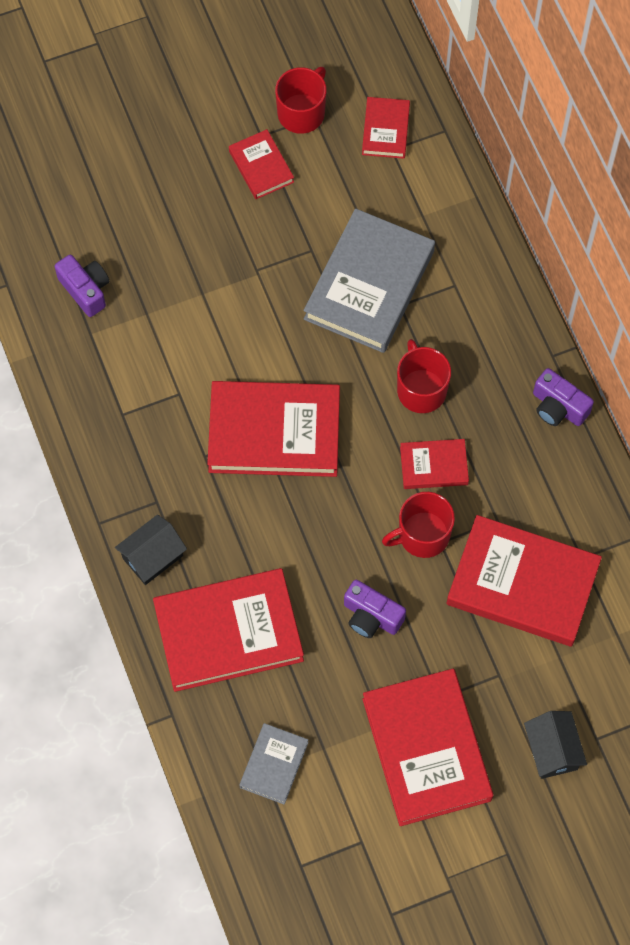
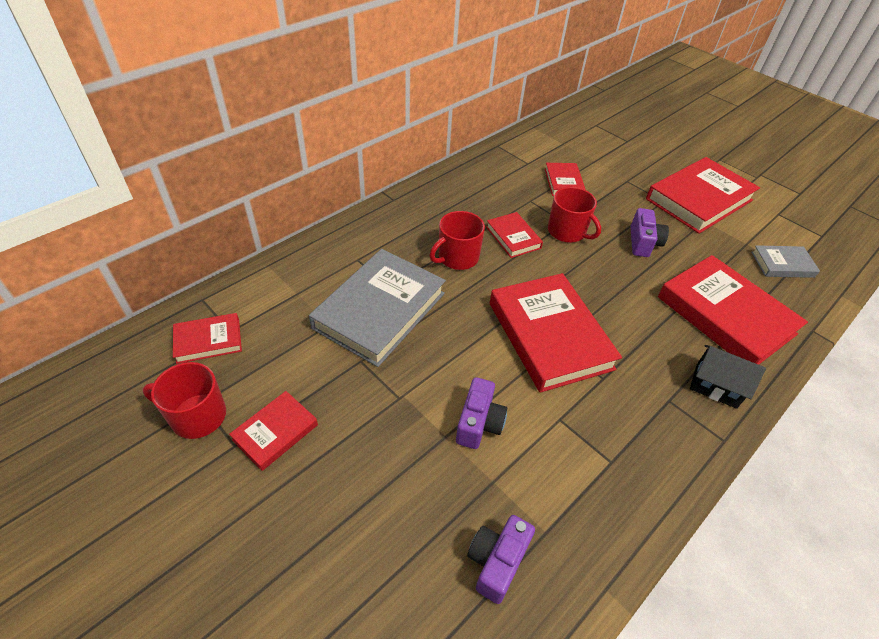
camera: 115 degrees left, 20 degrees down
grey book [303,208,435,353] -> grey book turned 60 degrees counterclockwise [309,249,446,367]
red book [446,515,602,647] -> red book [545,163,586,196], size x0.50
black house [524,711,587,779] -> none
purple camera [533,368,594,426] -> purple camera moved to [456,377,507,449]

